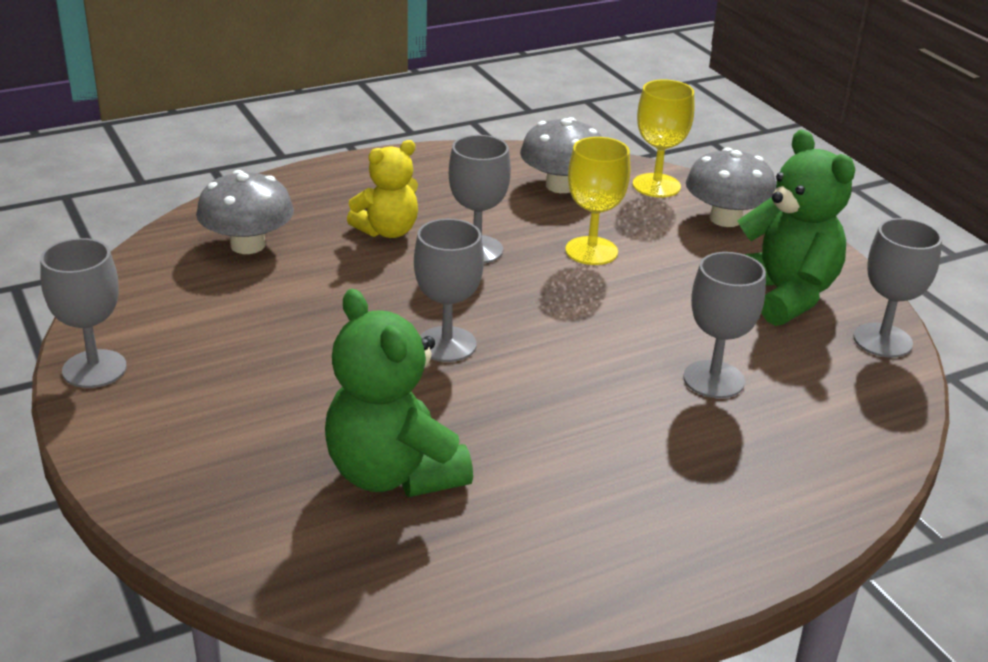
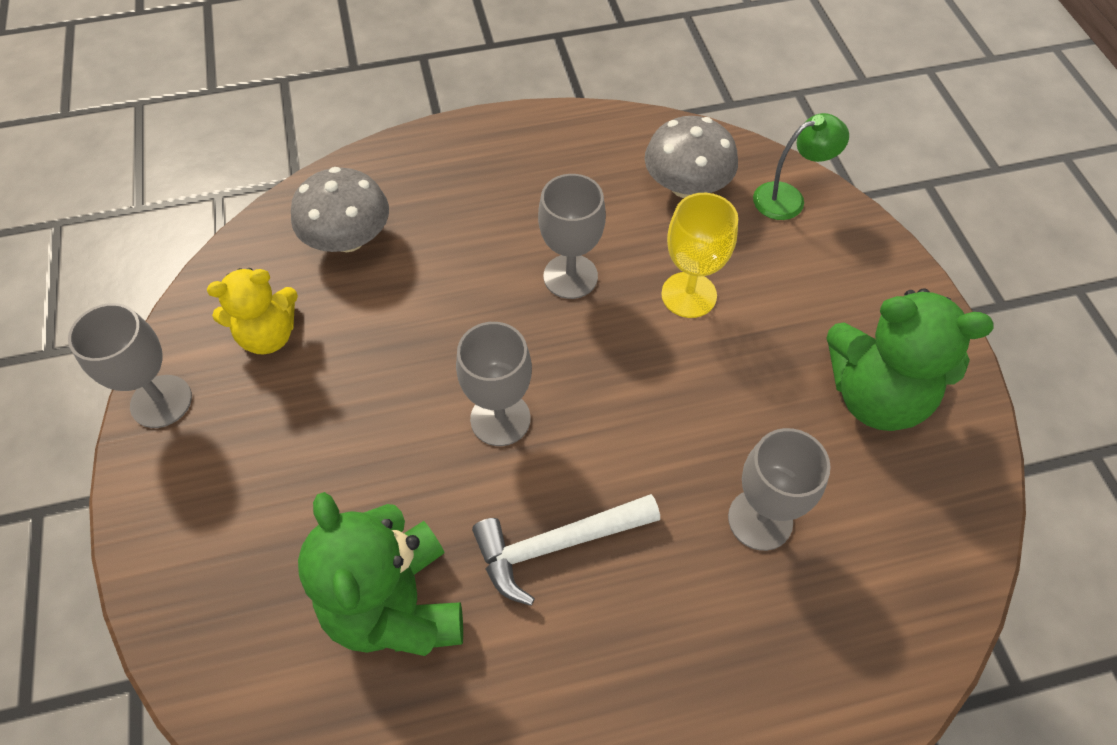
camera: 15 degrees right, 25 degrees up
yellow teddy bear [347,140,418,238] -> yellow teddy bear moved to [207,268,298,354]
yellow goblet [633,80,694,197] -> green lamp [753,113,849,220]
grey mushroom [686,147,776,227] -> none
green teddy bear [737,130,855,326] -> green teddy bear turned 120 degrees clockwise [826,288,994,431]
grey goblet [853,218,942,358] -> none
none -> white hammer [472,494,660,606]

